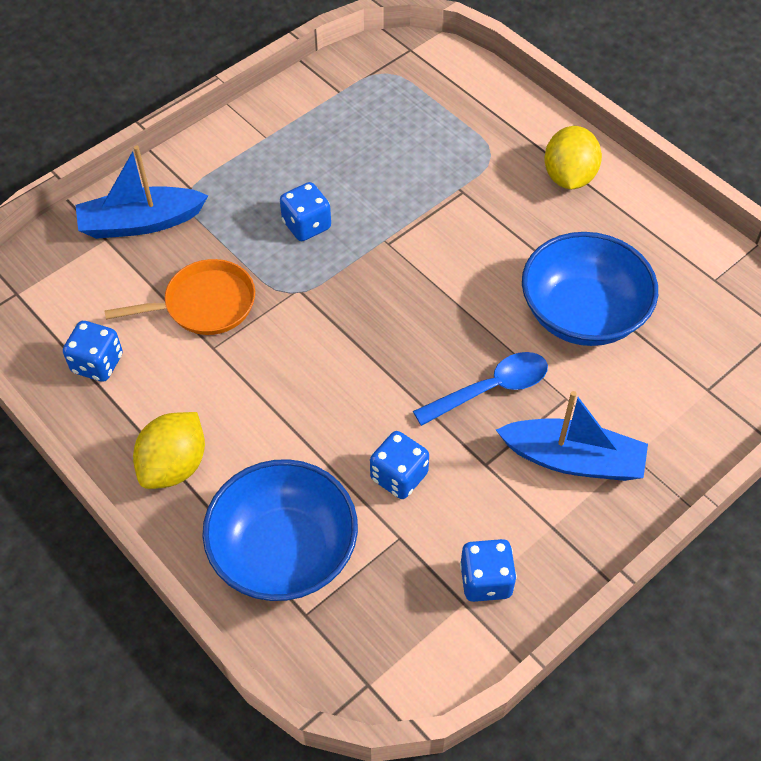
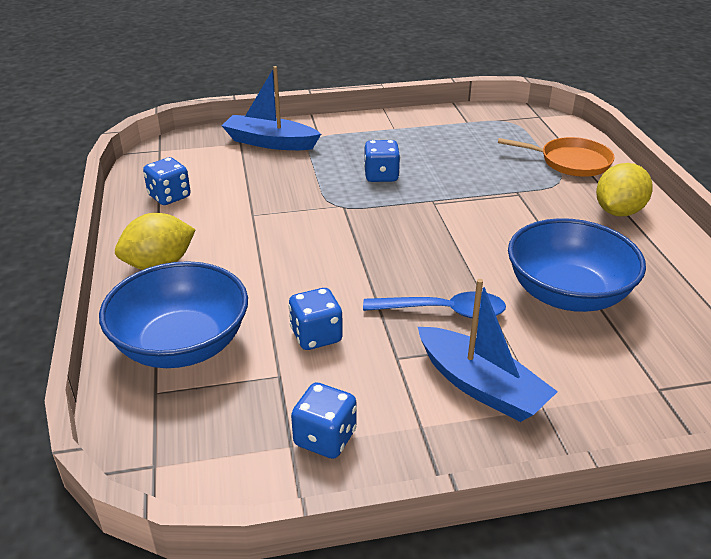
camera: 30 degrees right, 20 degrees down
orange pan [104,259,255,335] -> orange pan moved to [498,137,615,177]

